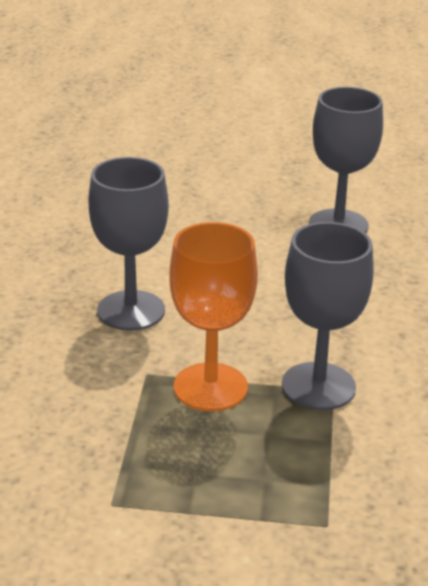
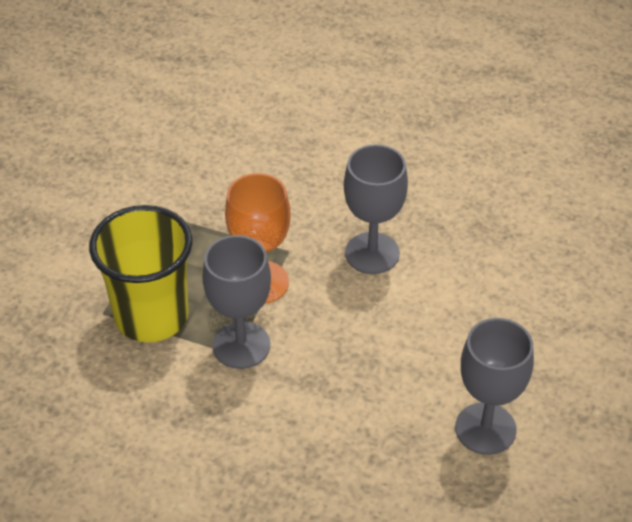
camera: 105 degrees right, 15 degrees up
none -> yellow cup [89,205,192,342]

